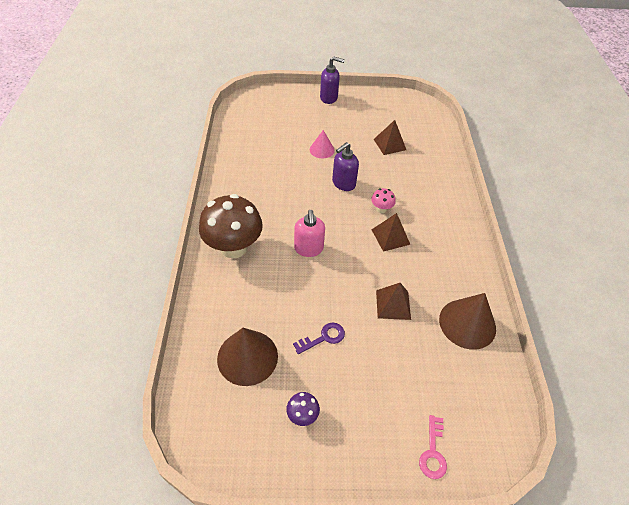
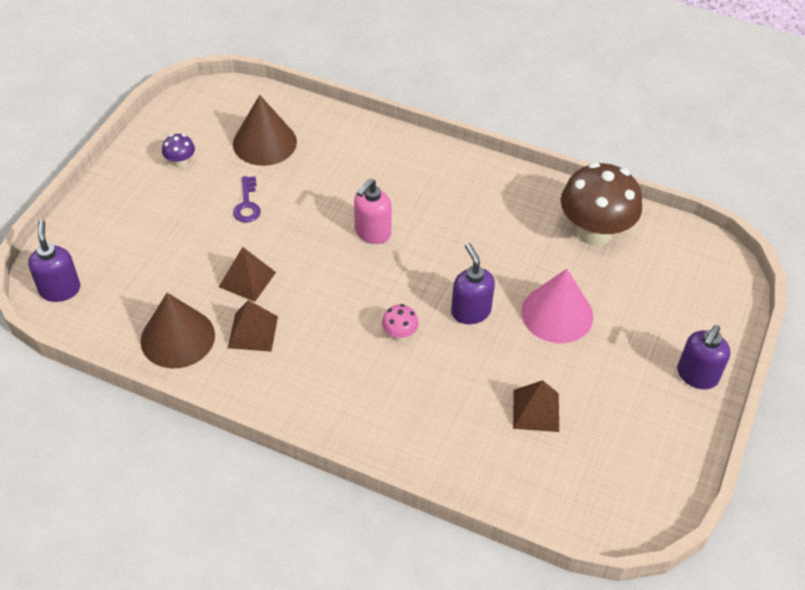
camera: 115 degrees right, 0 degrees up
brown mushroom [199,194,263,259] -> brown mushroom moved to [561,162,642,246]
pink soap dispenser [294,210,325,257] -> pink soap dispenser turned 75 degrees counterclockwise [354,179,392,244]
pink cone [310,130,335,158] -> pink cone [521,269,593,343], size x1.71
brown pyramid [372,213,411,252] -> brown pyramid moved to [228,300,278,352]
pink key [419,415,447,479] -> none
none -> purple soap dispenser [28,220,80,302]

